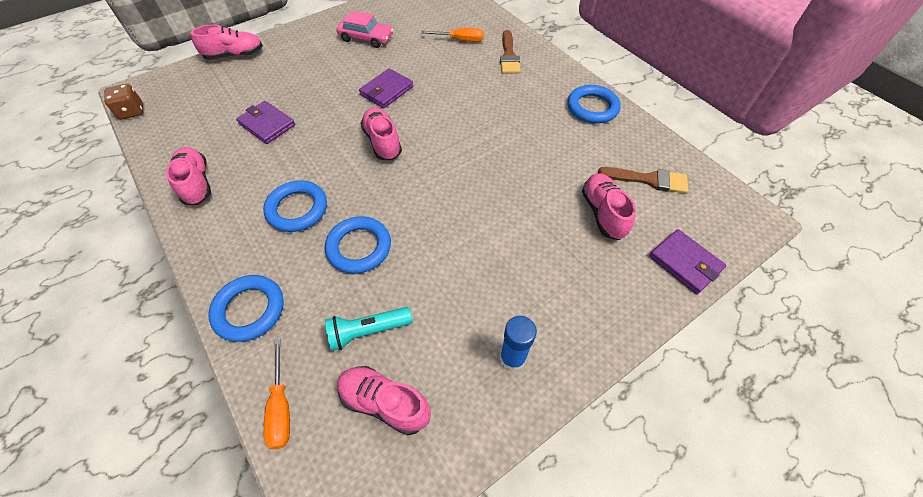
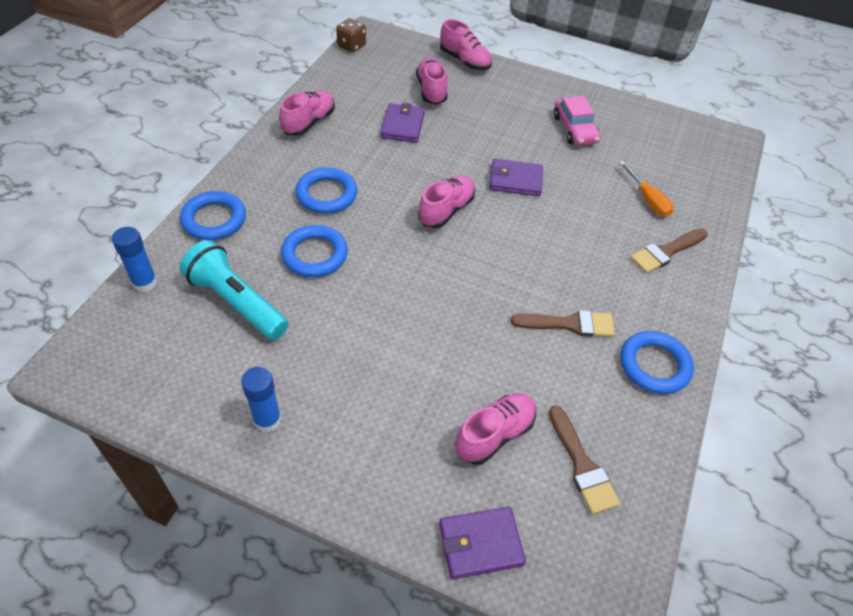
camera: 55 degrees right, 5 degrees down
orange screwdriver [264,339,290,449] -> blue glue stick [112,227,157,292]
turquoise flashlight [325,307,413,351] -> turquoise flashlight [180,240,289,340], size x1.53
pink shoe [337,366,431,435] -> pink shoe moved to [416,57,448,105]
purple wallet [649,229,726,294] -> purple wallet turned 60 degrees clockwise [439,506,526,579]
none -> brown brush [511,310,615,337]

